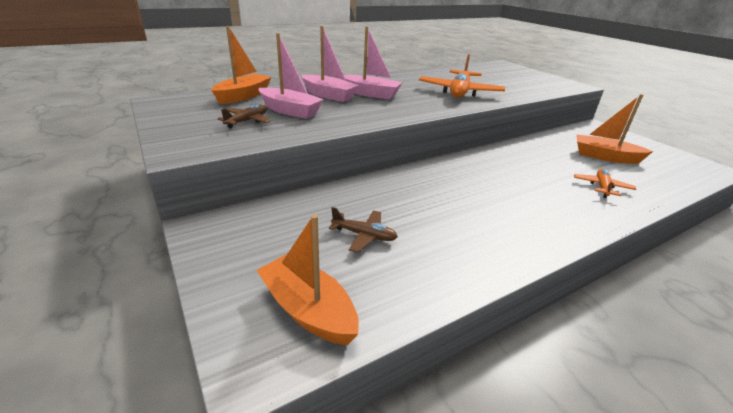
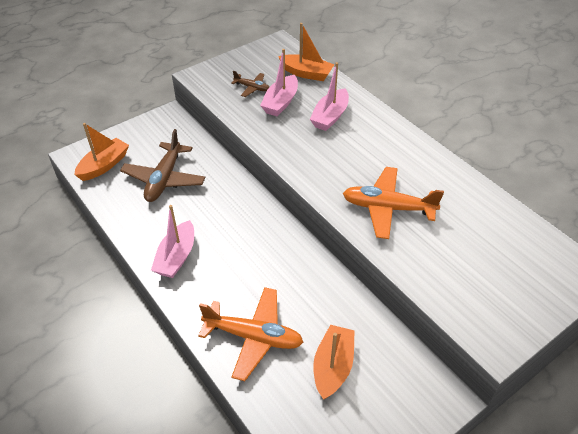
camera: 85 degrees right, 15 degrees up
brown plane [329,207,398,253] -> brown plane [120,129,206,202], size x1.94
pink boat [342,26,403,99] -> pink boat moved to [151,205,194,278]
orange plane [574,169,636,198] -> orange plane [198,287,303,381], size x1.94

